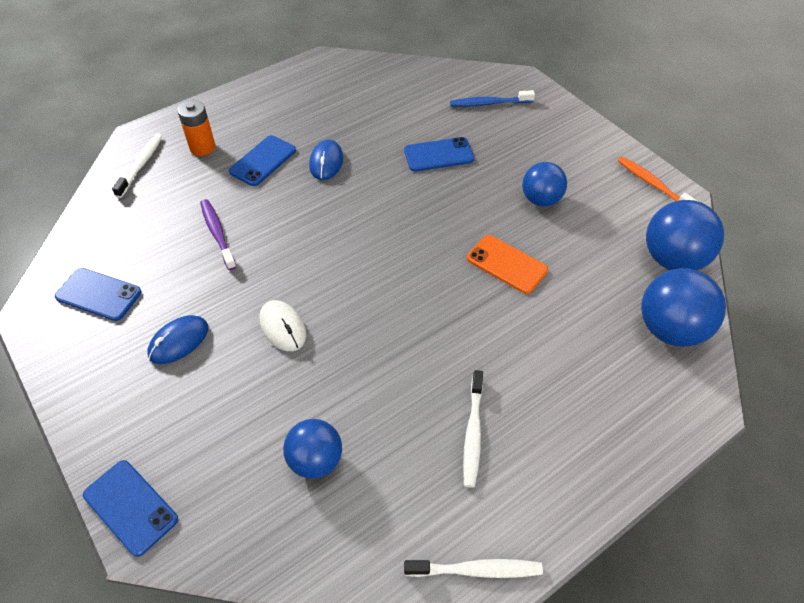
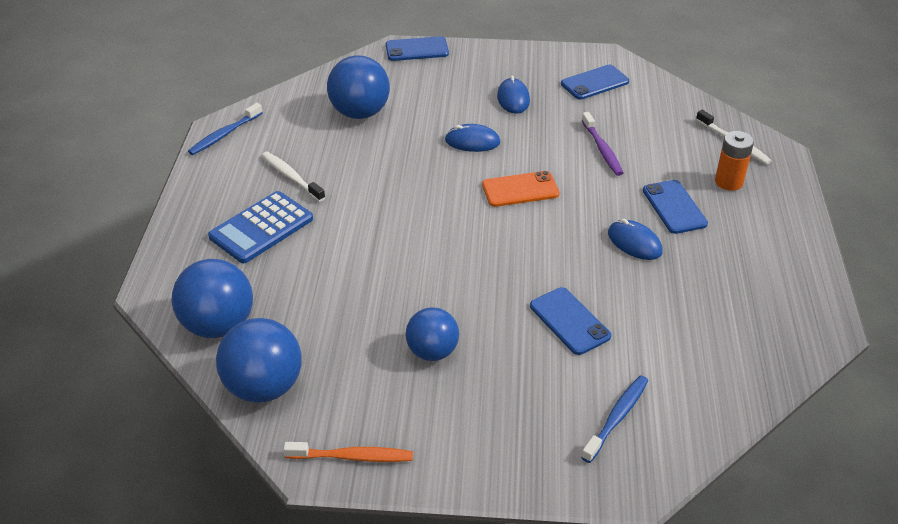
camera: 130 degrees right, 10 degrees down
purple toothbrush [200,199,237,270] -> purple toothbrush turned 60 degrees clockwise [582,112,623,176]
white mouse [259,300,306,351] -> blue mouse [445,124,500,152]
blue ball [283,419,342,479] -> blue ball [327,55,390,119], size x1.51
blue phone [404,137,474,172] -> blue phone turned 60 degrees counterclockwise [530,287,611,355]
white toothbrush [404,559,543,578] -> blue toothbrush [188,103,263,155]
orange phone [467,235,548,294] -> orange phone moved to [482,171,560,207]
none -> blue calculator [208,191,313,263]

